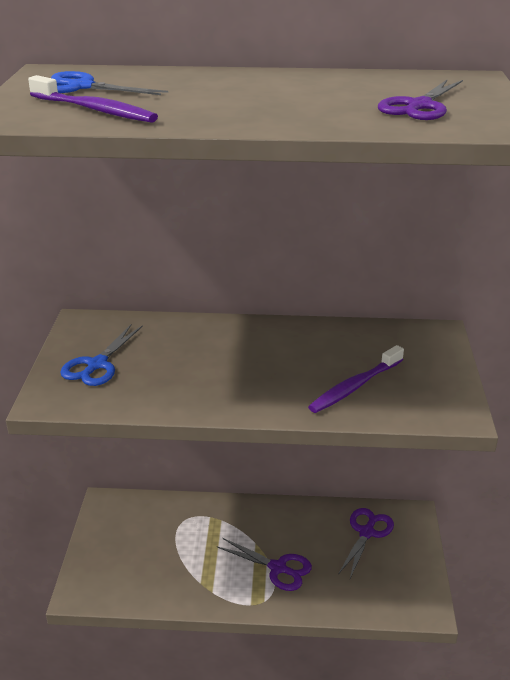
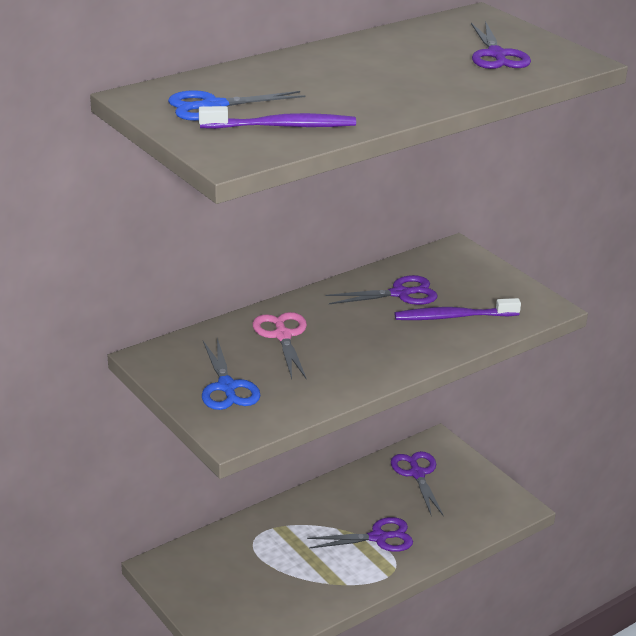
camera: 40 degrees left, 0 degrees up
purple toothbrush [308,345,404,413] -> purple toothbrush turned 75 degrees clockwise [394,298,521,320]
none -> pink scissors [253,312,307,380]
none -> purple scissors [326,275,437,305]

